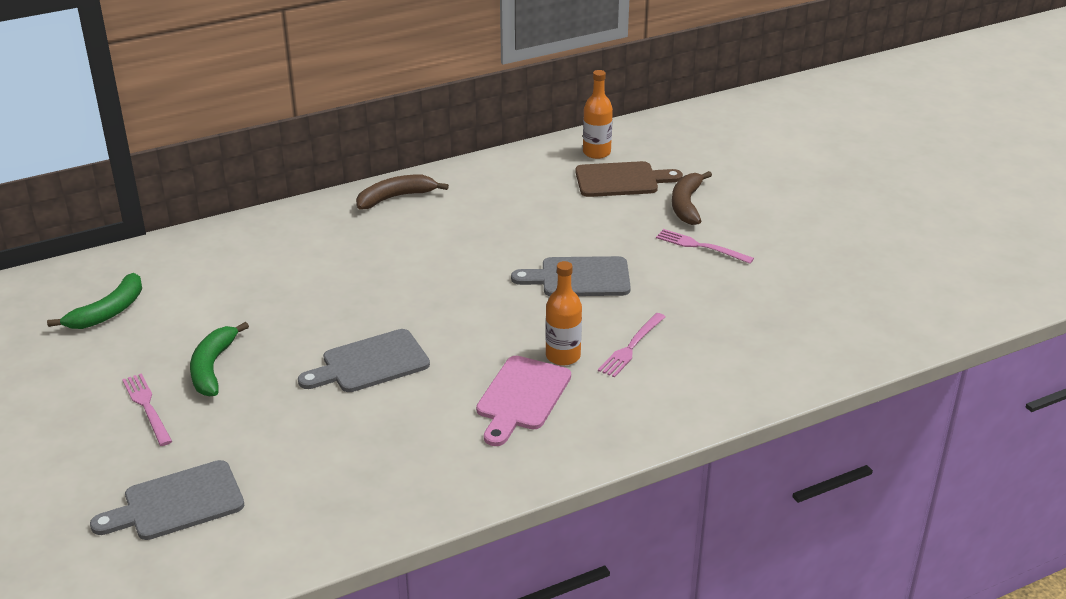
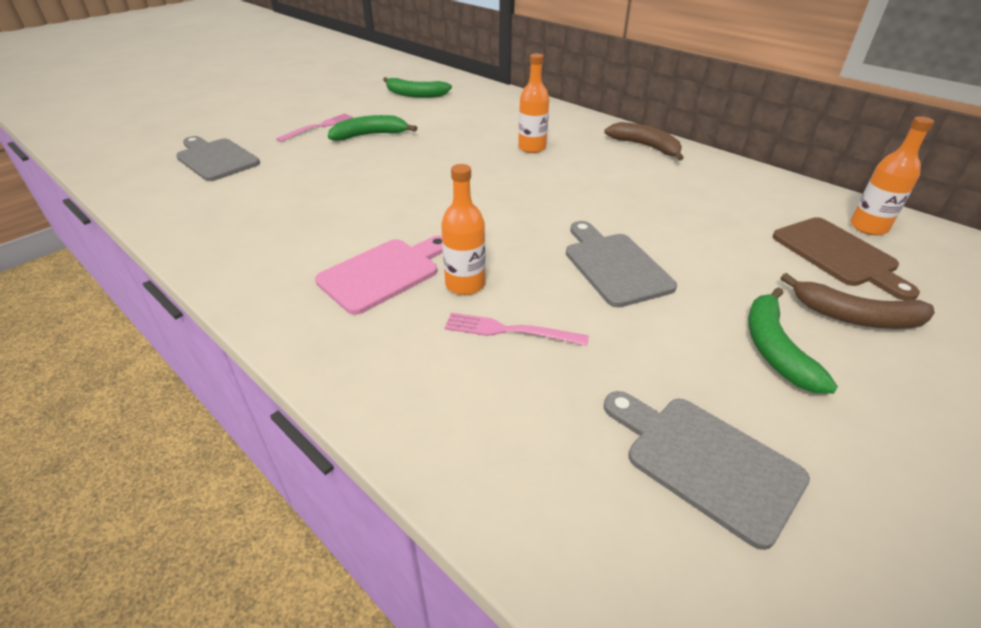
camera: 70 degrees right, 5 degrees up
grey cutting board [298,329,430,392] -> grey cutting board moved to [604,391,810,550]
pink cutting board [476,356,571,446] -> pink cutting board turned 135 degrees clockwise [315,235,443,315]
pink fork [656,229,754,264] -> green banana [748,287,838,394]
brown banana [672,171,712,225] -> brown banana turned 150 degrees counterclockwise [781,273,935,329]
none -> orange bottle [518,54,549,153]

